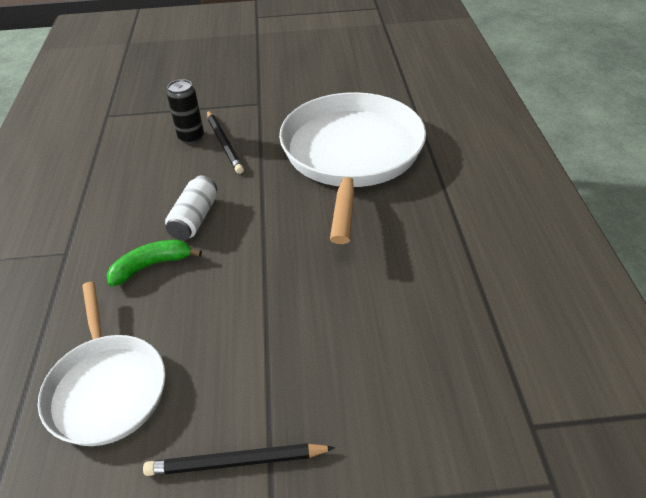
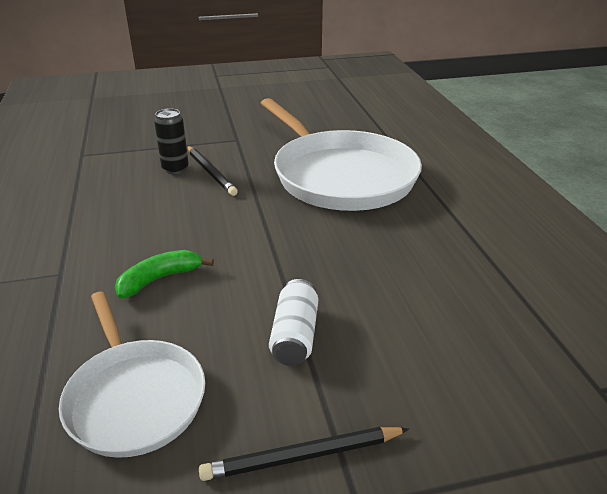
camera: 10 degrees left, 10 degrees down
white can [165,176,217,240] -> white can moved to [269,279,318,366]
white pan [279,92,426,244] -> white pan turned 150 degrees clockwise [260,98,422,211]

